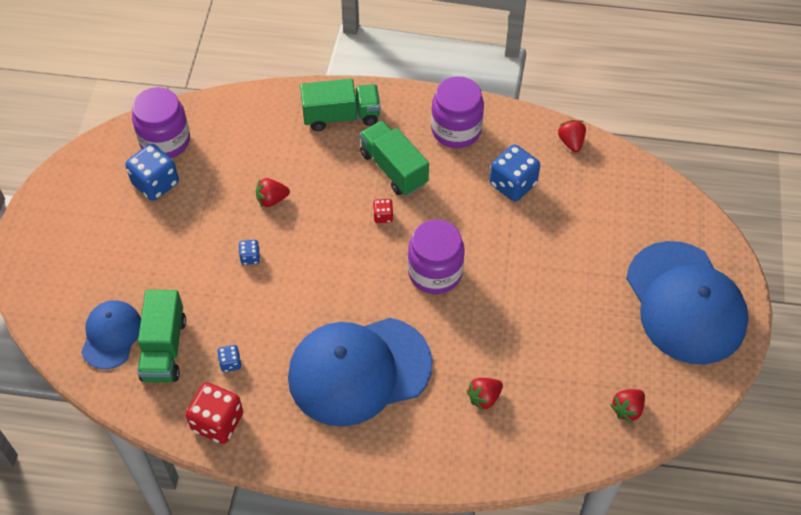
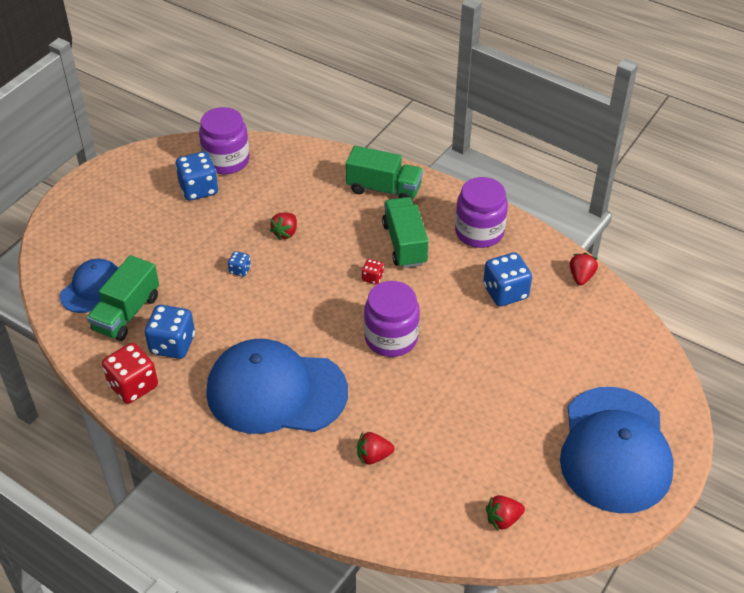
camera: 25 degrees right, 10 degrees down
blue dice [217,345,241,372] -> blue dice [145,305,195,359], size x2.04
red strawberry [256,178,290,207] -> red strawberry turned 75 degrees counterclockwise [270,212,297,240]

